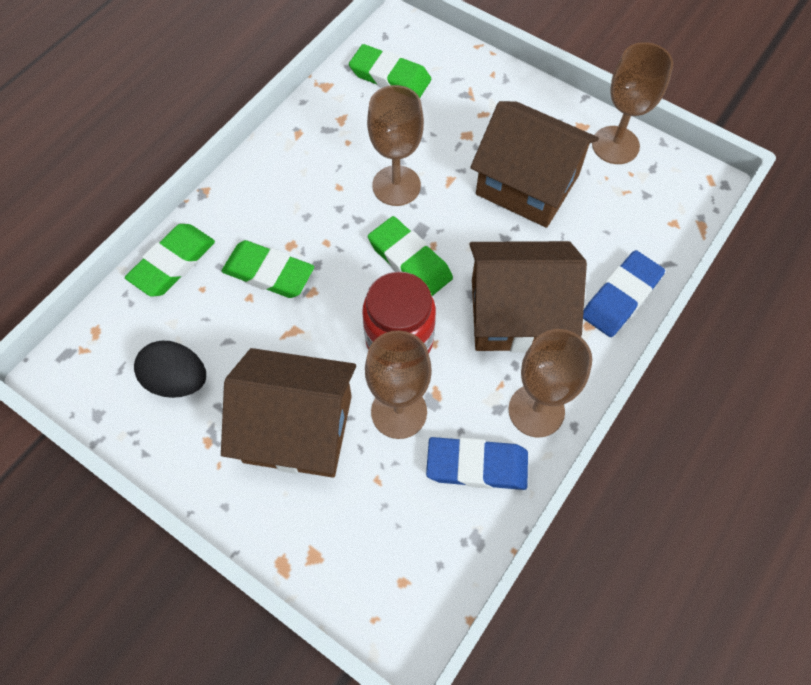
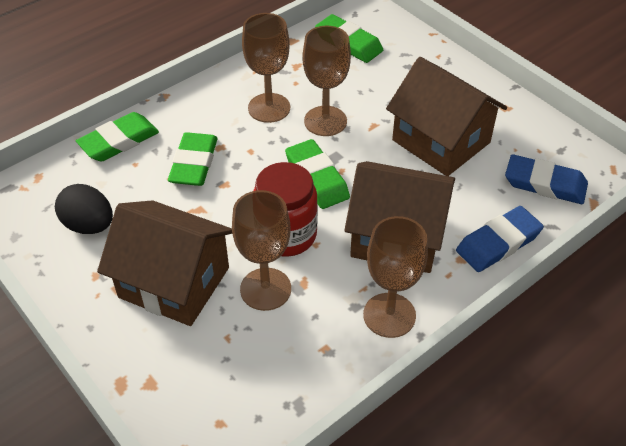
camera: 15 degrees right, 15 degrees down
green eraser [221,240,314,298] -> green eraser turned 60 degrees clockwise [168,132,218,186]
blue eraser [426,437,528,490] -> blue eraser moved to [505,154,588,204]
brown goblet [592,42,673,164] -> brown goblet moved to [242,13,290,123]

